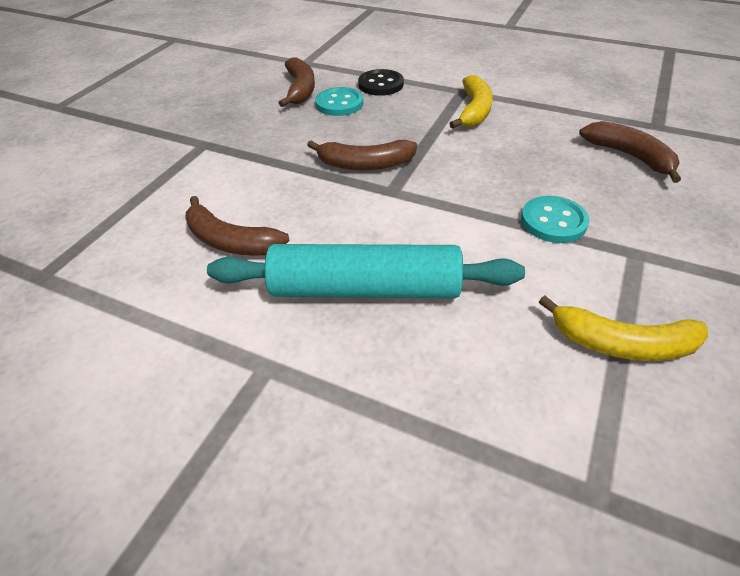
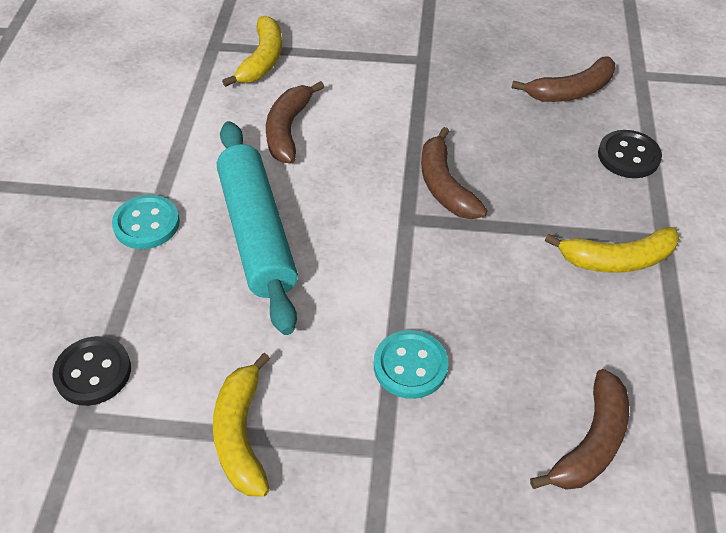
camera: 70 degrees right, 5 degrees up
turquoise button [315,87,363,116] -> turquoise button moved to [112,195,180,249]
none -> black button [52,336,131,406]
none -> yellow banana [222,16,282,87]

